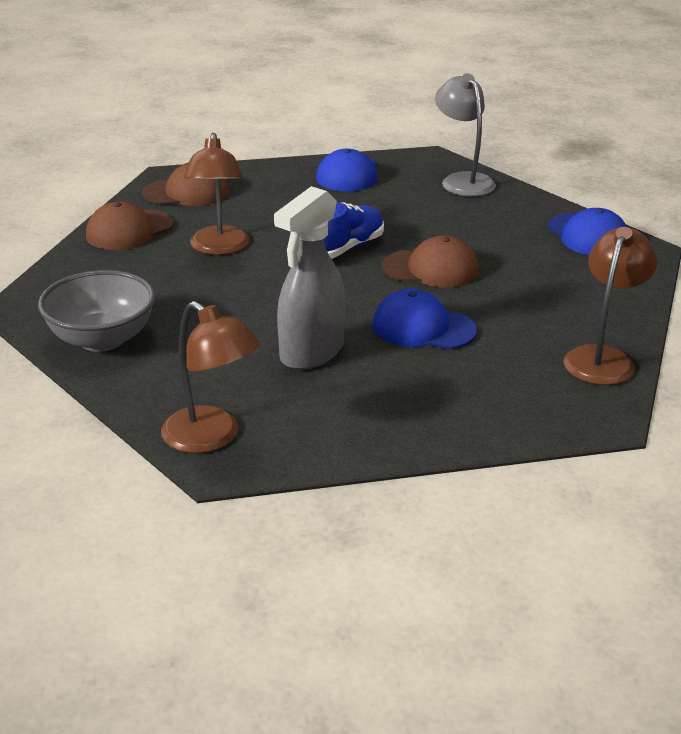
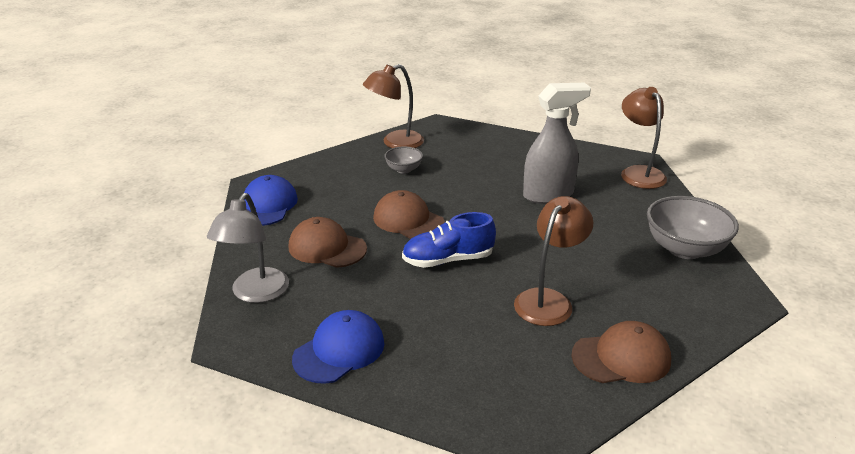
camera: 145 degrees left, 0 degrees up
brown cap [142,163,229,206] -> brown cap moved to [289,217,367,268]
blue cap [372,289,477,349] -> none
none -> grey bowl [384,146,423,174]

